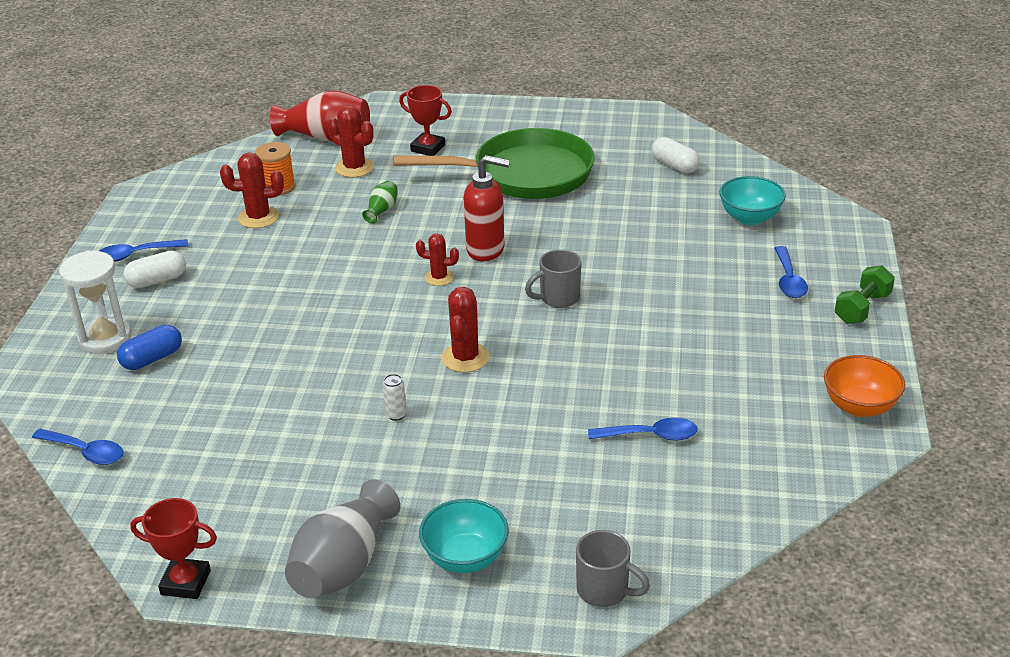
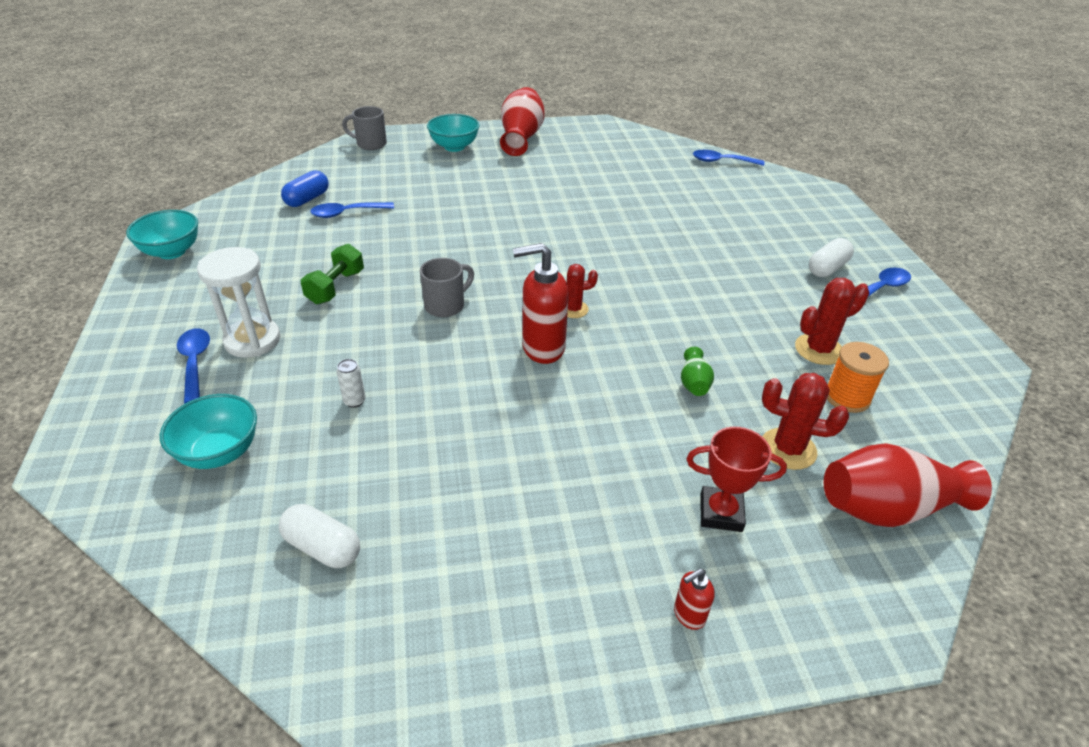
camera: 160 degrees right, 5 degrees up
white hourglass [59,251,132,354] -> white hourglass moved to [197,247,281,358]
blue capsule [117,325,182,370] -> blue capsule moved to [281,170,328,207]
red trophy [130,498,217,599] -> none
grey vase [285,479,400,598] -> red vase [500,87,545,156]
white can [383,374,407,421] -> white can moved to [337,359,366,408]
green pan [394,128,595,199] -> none
red cactus [442,287,489,372] -> none
orange bowl [824,355,905,417] -> turquoise bowl [126,210,198,259]
green dumbbell [835,265,895,324] -> green dumbbell moved to [301,244,364,304]
none -> red soap dispenser [674,569,715,630]

